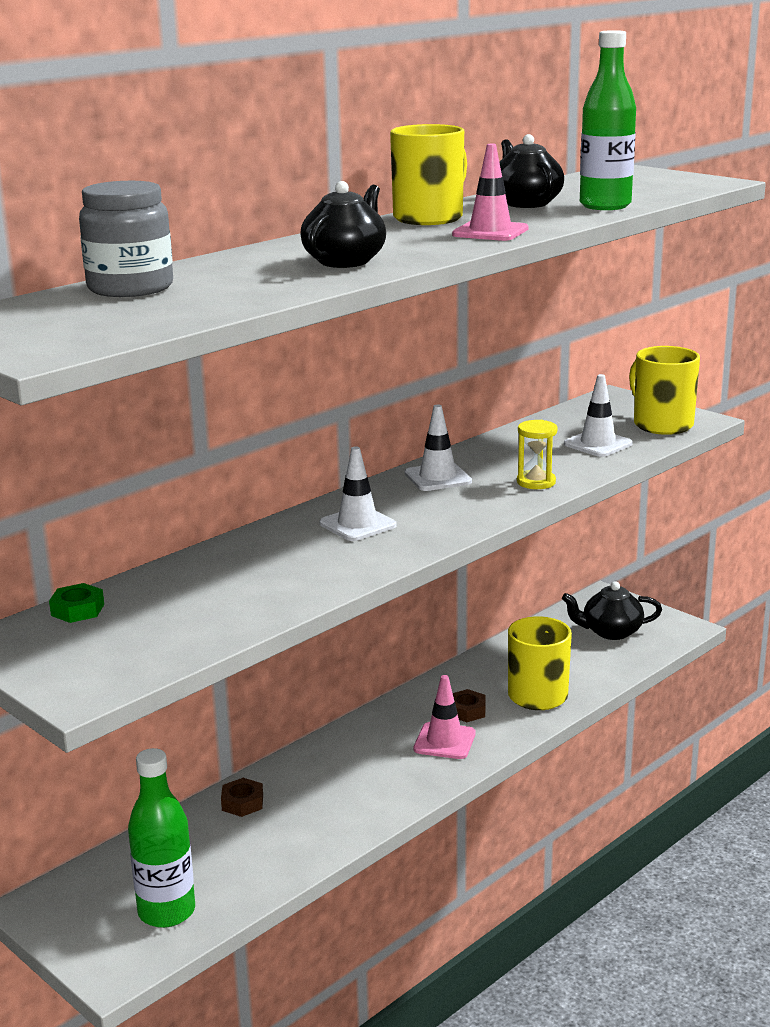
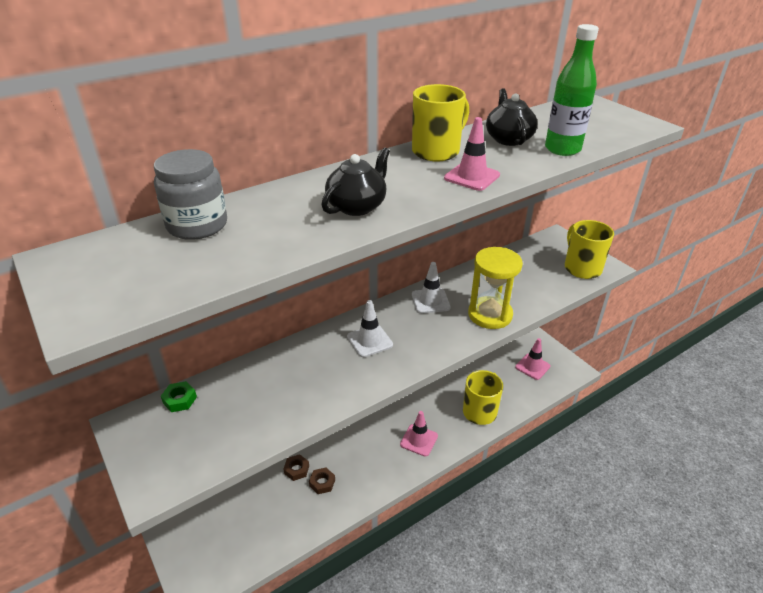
camera: 10 degrees right, 15 degrees up
green bottle [128,748,195,928] -> none
brown nut [453,689,486,722] -> brown nut moved to [309,468,335,494]
yellow hourglass [517,420,557,489] -> yellow hourglass [468,247,523,329], size x1.81
black teapot [562,581,662,640] -> pink traffic cone [515,338,550,380]
white traffic cone [564,374,633,457] -> none

